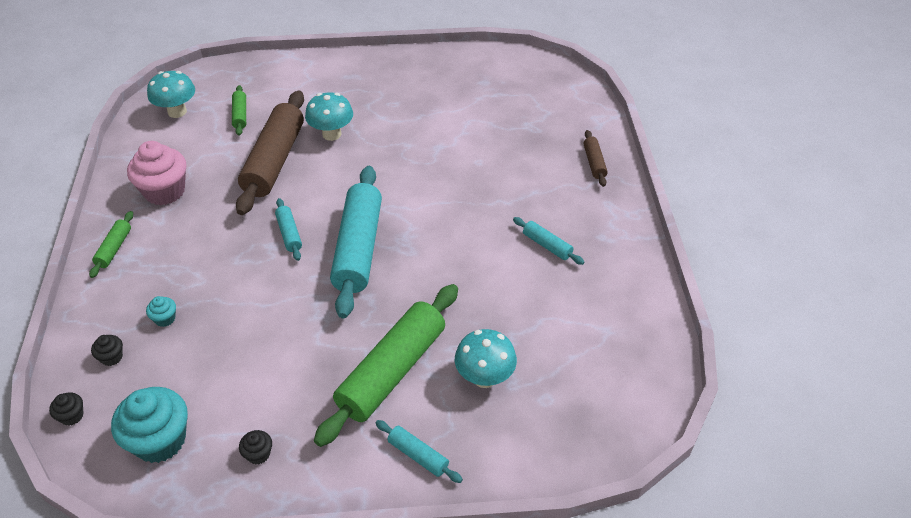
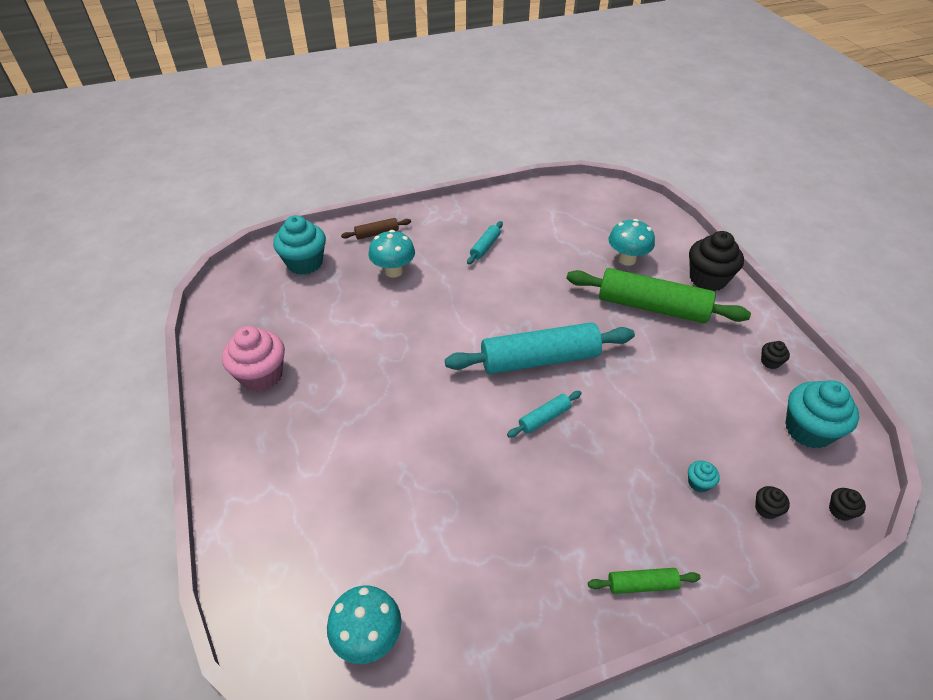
camera: 105 degrees left, 0 degrees up
pink cupcake [127,141,186,205] -> pink cupcake moved to [222,326,285,392]
green rolling pin [232,85,246,136] -> none
brown rolling pin [236,91,304,215] -> none
turquoise mushroom [305,92,353,141] -> turquoise mushroom moved to [369,230,415,278]
turquoise rolling pin [375,420,463,483] -> black cupcake [689,231,744,291]
none -> turquoise cupcake [273,215,326,275]

